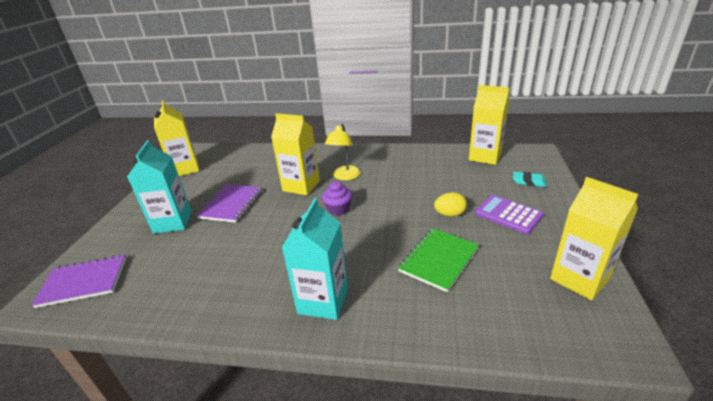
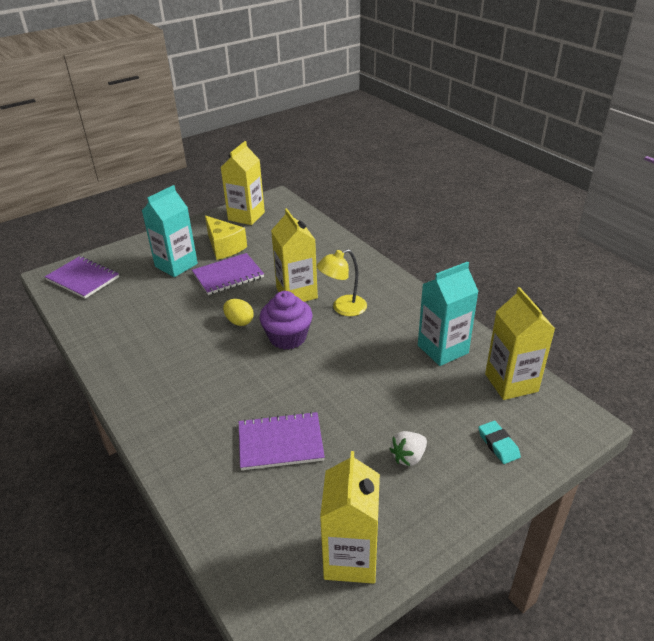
camera: 45 degrees right, 5 degrees up
turquoise carton [282,198,348,320] -> turquoise carton moved to [418,262,479,366]
purple cupcake [322,181,352,215] -> purple cupcake [260,291,313,350], size x1.52
green notebook [398,228,479,292] -> purple notebook [239,412,325,470]
yellow egg [434,192,467,217] -> yellow egg moved to [223,299,254,326]
purple calculator [475,195,544,234] -> white strawberry [390,431,427,466]
none -> yellow cheese [205,215,247,260]

